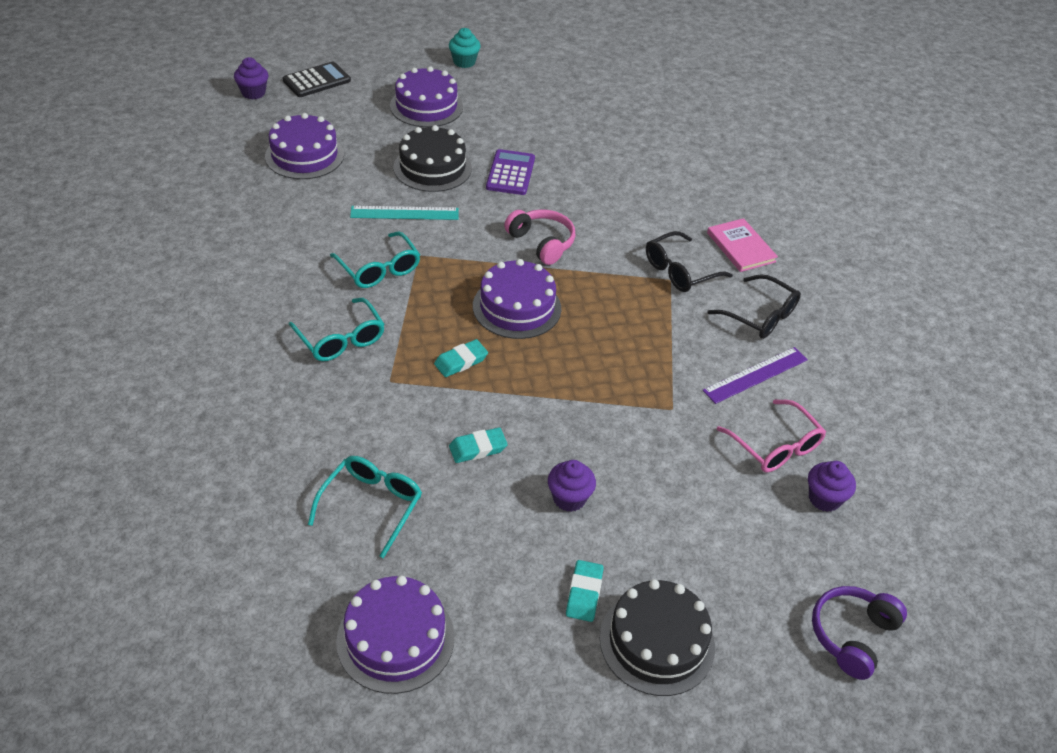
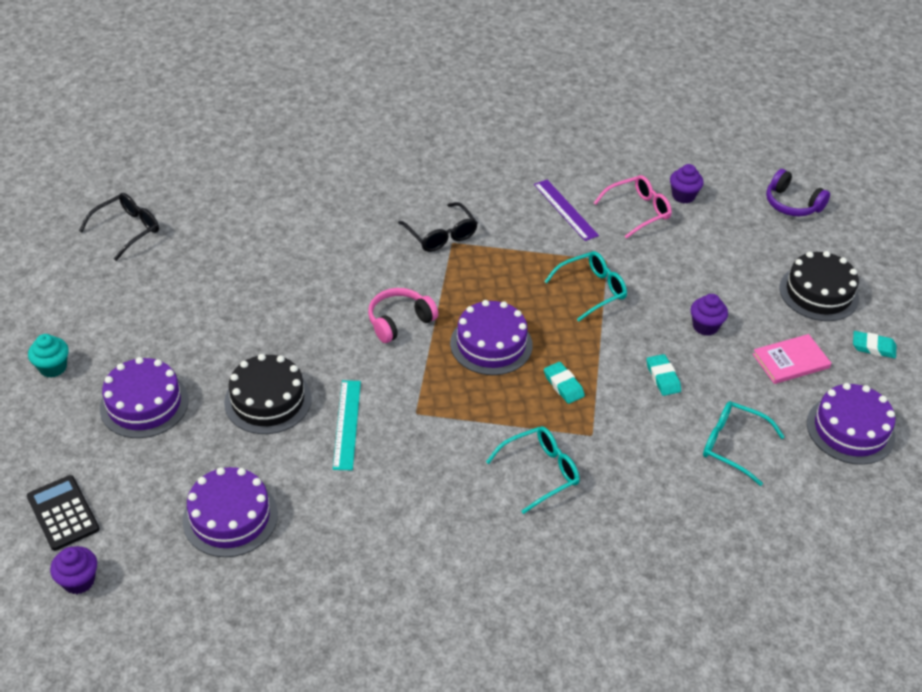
camera: 85 degrees left, 0 degrees up
turquoise glasses [330,231,420,288] -> turquoise glasses moved to [544,251,627,321]
purple calculator [486,149,535,195] -> none
turquoise eraser [566,560,604,622] -> turquoise eraser moved to [853,331,896,358]
pink book [707,218,778,272] -> pink book moved to [753,334,831,384]
black glasses [707,274,801,339] -> black glasses moved to [79,193,159,261]

